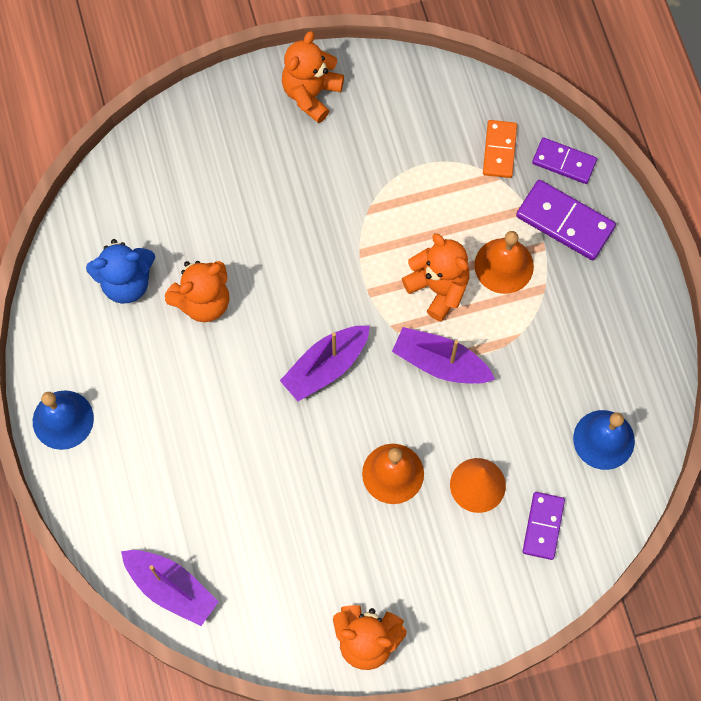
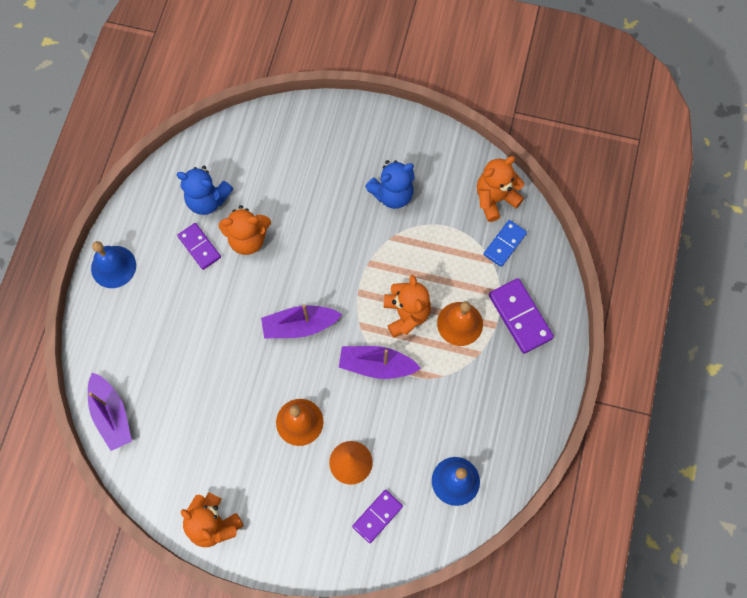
camera: 30 degrees right, 0 degrees up
orange teddy bear [282,31,344,123] -> orange teddy bear moved to [477,156,524,222]
purple boat [392,327,495,384] -> purple boat turned 45 degrees counterclockwise [339,346,421,379]
orange domino [483,120,517,178] -> blue domino [483,220,527,267]
purple domino [532,138,597,184] -> purple domino moved to [177,223,221,270]
none -> blue teddy bear [365,160,415,209]

